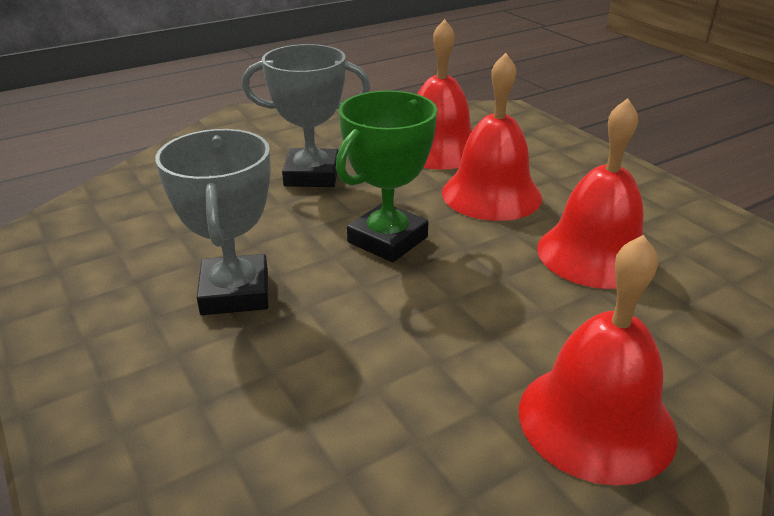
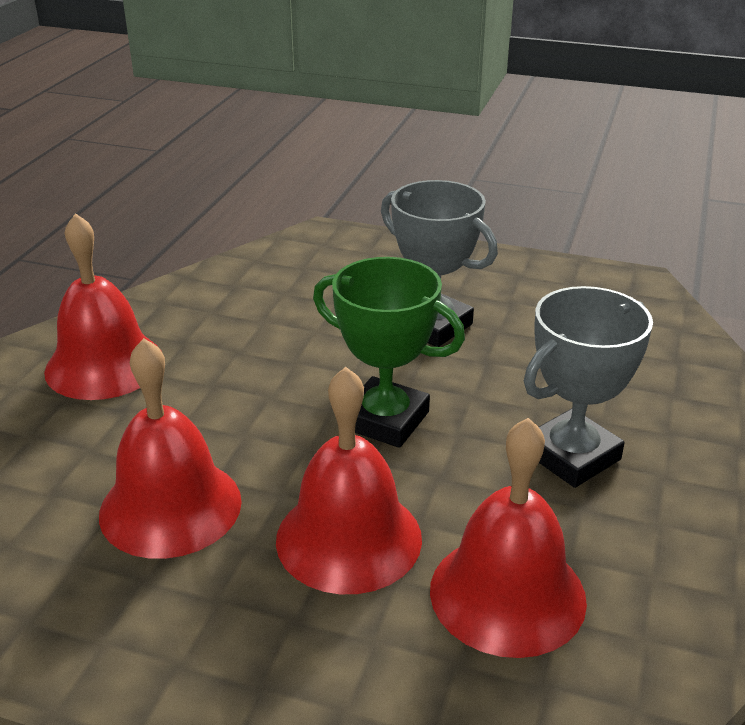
camera: 140 degrees right, 0 degrees up
green trophy [336,90,437,262] -> green trophy turned 60 degrees counterclockwise [313,257,465,448]

